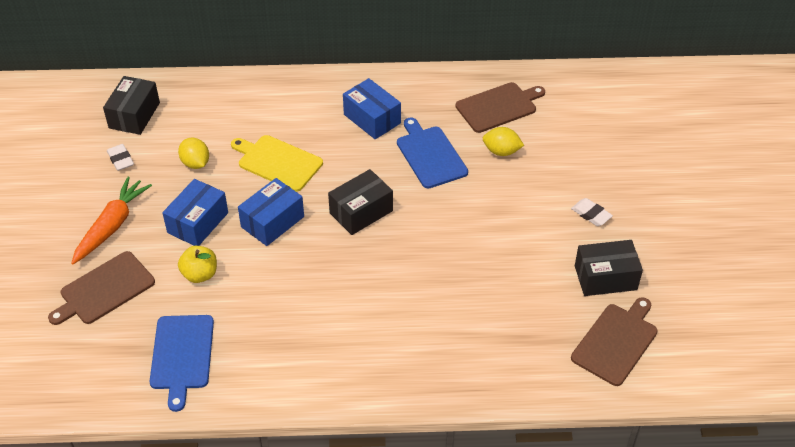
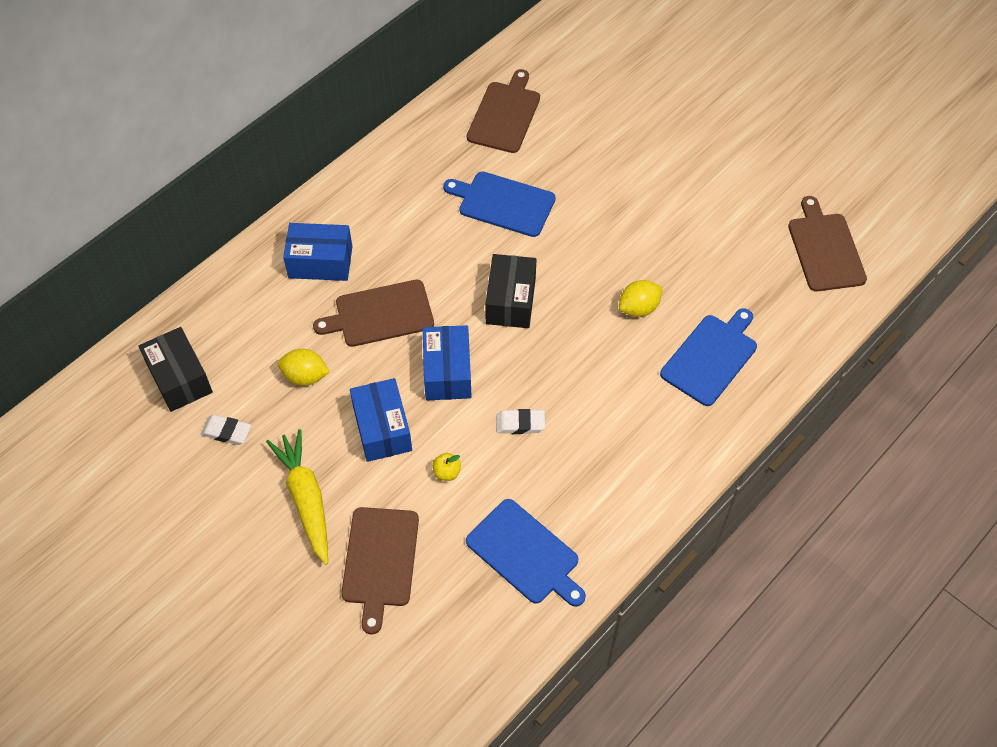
camera: 45 degrees left, 10 degrees up
orange carrot [71,176,152,264] -> yellow carrot [266,429,328,565]
yellow apple [178,246,217,283] -> yellow apple [432,453,461,481], size x0.62
yellow cutting board [231,135,323,192] -> brown cutting board [313,280,434,347]
blue box [343,78,401,139] -> blue box moved to [283,223,352,281]
yellow lemon [483,127,524,156] -> yellow lemon moved to [619,280,663,317]
white eraser [571,198,613,226] -> white eraser moved to [496,409,545,434]
black box [575,240,643,296] -> none
none -> blue cutting board [660,308,757,406]

